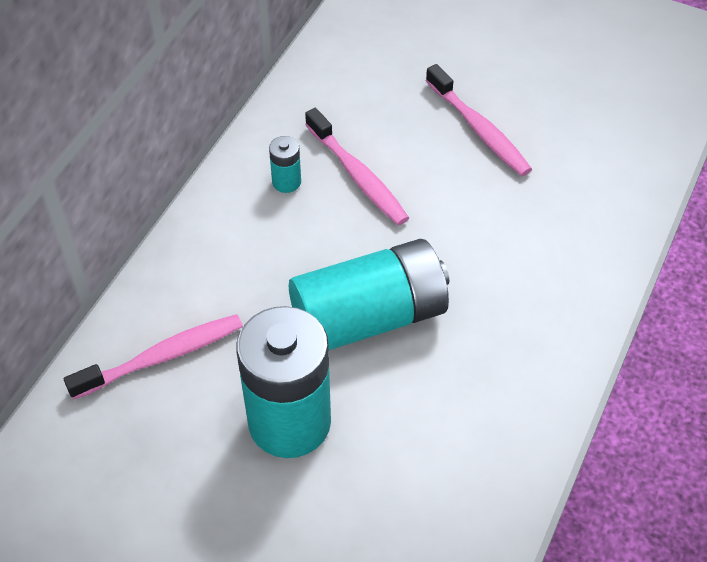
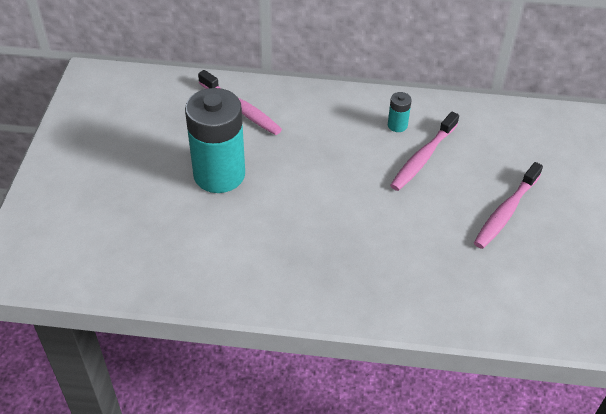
camera: 70 degrees right, 5 degrees down
turquoise battery [289,239,449,350] -> none

